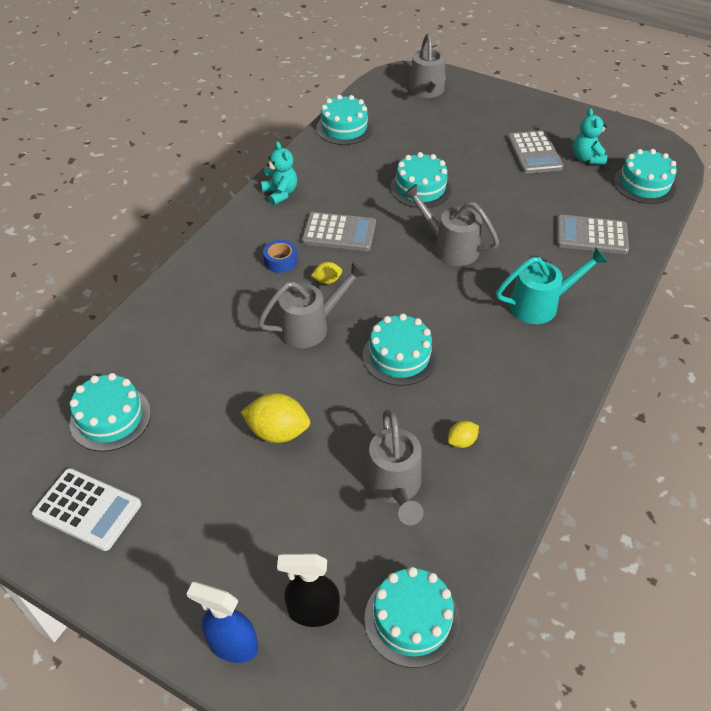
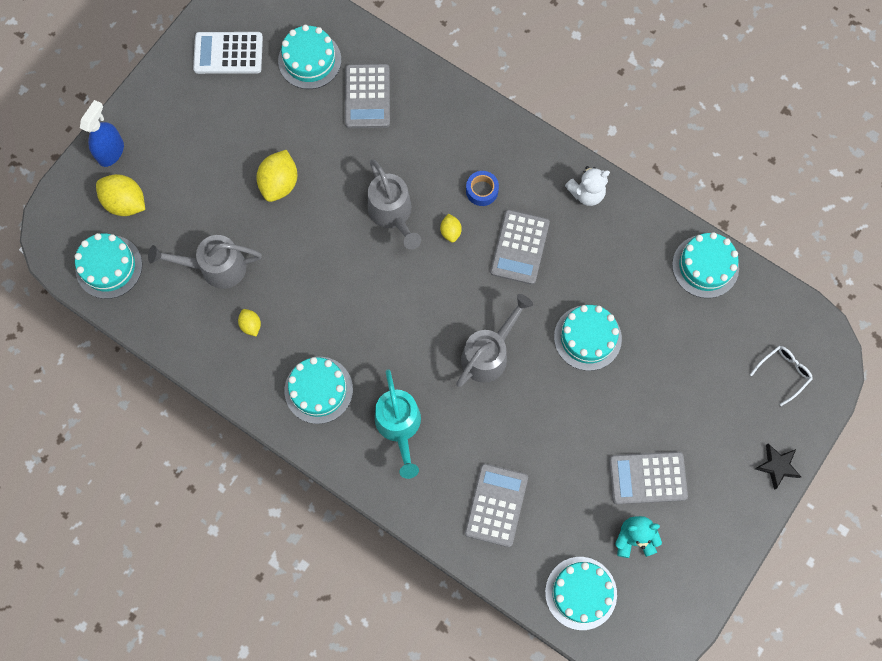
camera: 95 degrees right, 25 degrees up
white calculator [32,468,141,551] -> white calculator turned 60 degrees clockwise [193,32,263,74]
turquoise teddy bear [261,141,297,205] -> white teddy bear [565,166,610,206]
black spray bottle [277,553,340,627] -> yellow lemon [96,174,145,216]
turquoise cake [363,314,437,386] -> turquoise cake moved to [285,357,353,424]
grey watering can [409,33,446,98] -> white glasses [750,346,813,406]
none -> grey calculator [345,64,390,128]
none -> black star [755,444,801,490]

